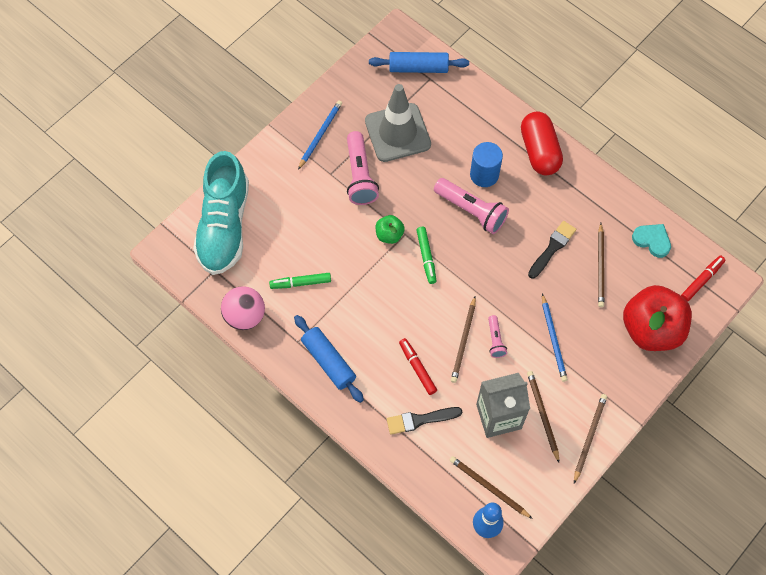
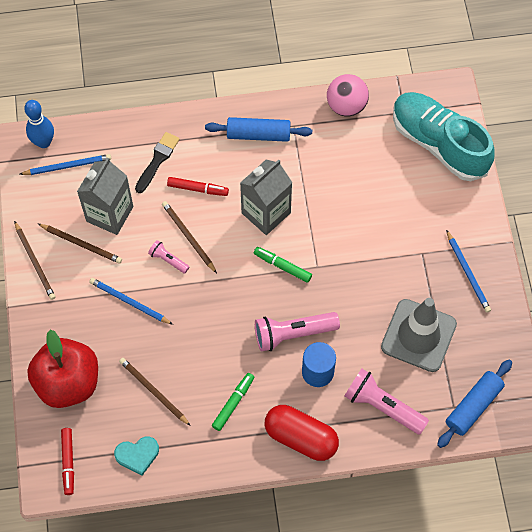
camera: 130 degrees right, 0 degrees up
green marker [269,273,331,289] -> green marker moved to [212,373,254,431]
pink flashlight [347,131,379,205] -> pink flashlight moved to [345,369,429,435]
green apple [375,215,405,244] -> none
brown pencil [449,456,533,519] -> blue pencil [20,154,111,175]
black brush [528,221,576,279] -> none
none -> grey carton [240,159,292,235]

